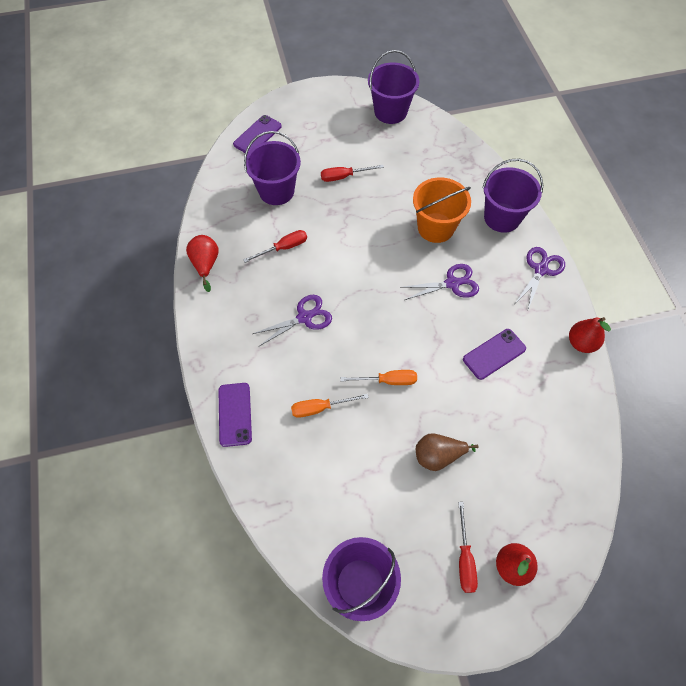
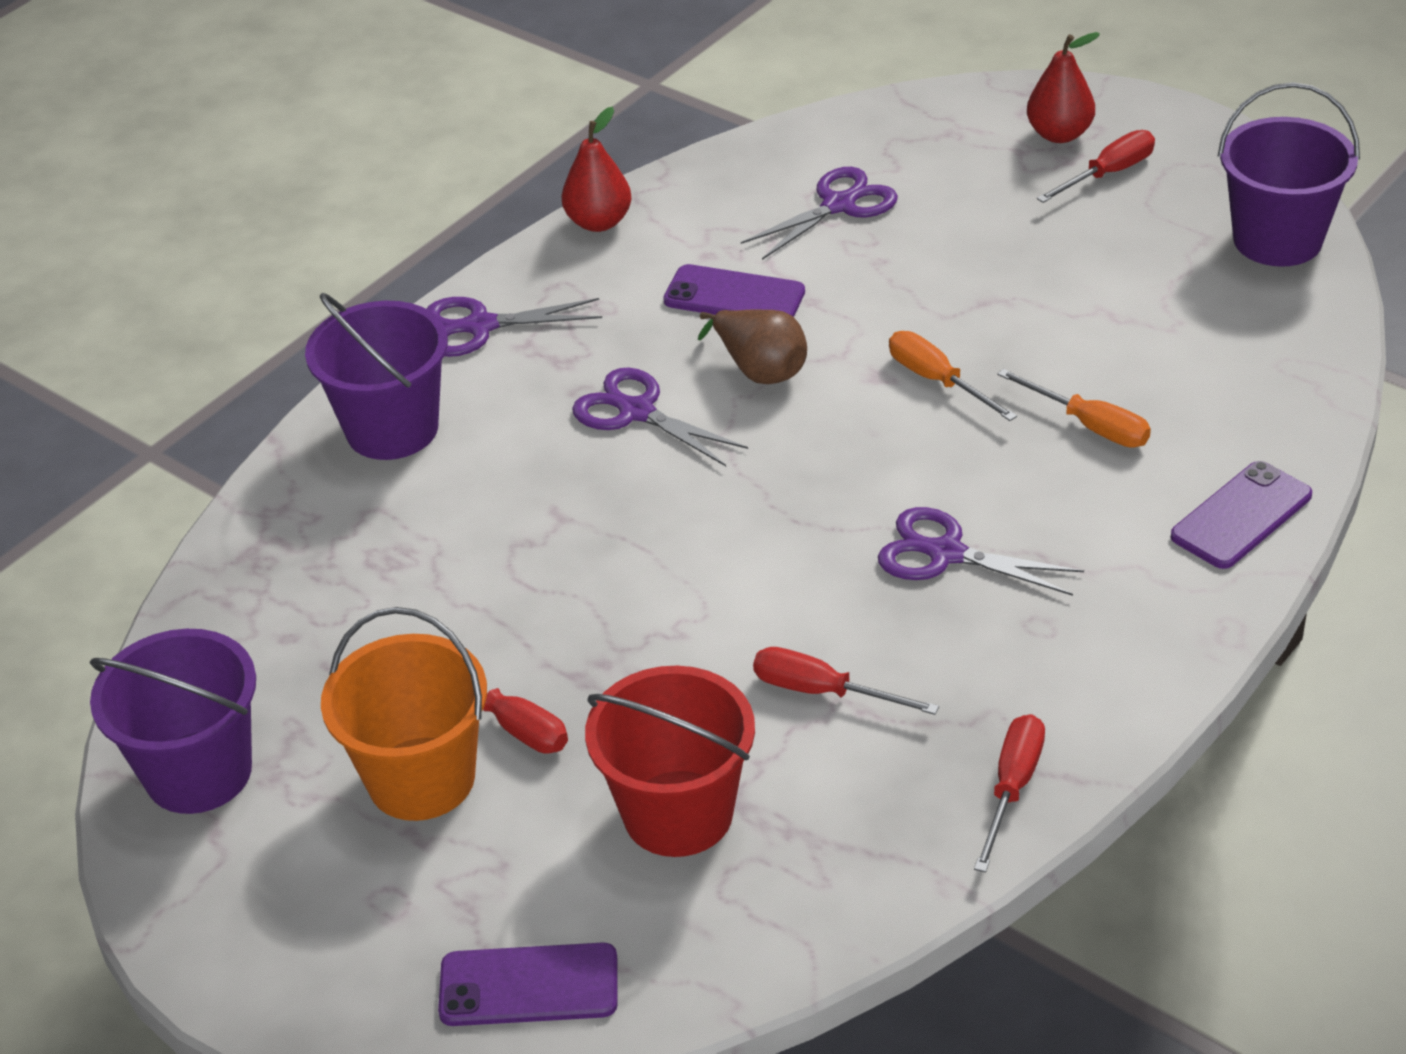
camera: 125 degrees left, 20 degrees down
red pear [186,235,219,292] -> red screwdriver [974,714,1045,873]
purple bucket [244,131,301,205] -> red bucket [585,666,755,857]
orange bucket [413,177,471,243] -> orange bucket moved to [321,607,487,821]
brown pear [416,433,478,471] -> brown pear moved to [698,310,807,384]
none -> purple scissors [741,167,898,260]

